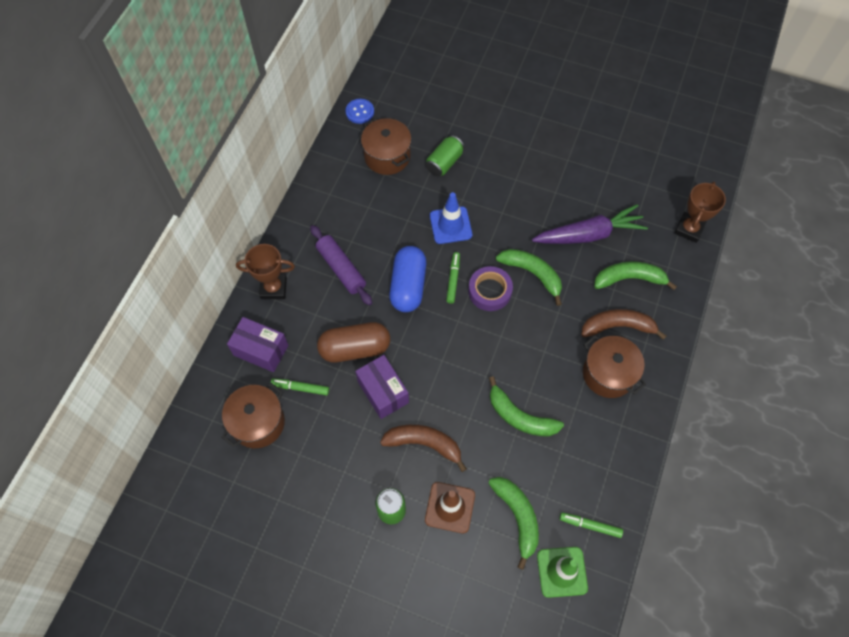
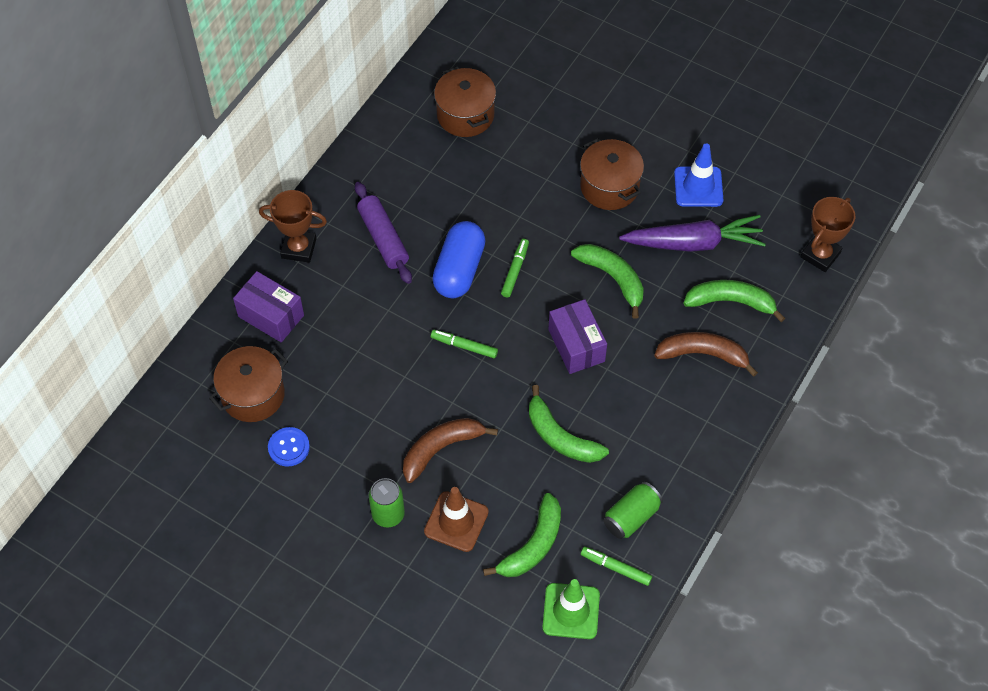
camera: 10 degrees right, 5 degrees down
green marker [271,378,329,395] -> green marker moved to [431,330,498,358]
brown capsule [317,322,390,362] -> none
blue button [346,99,374,124] -> blue button moved to [268,427,310,467]
purple box [355,355,409,419] -> purple box moved to [548,299,607,374]
brown banana [380,425,467,472] -> brown banana turned 60 degrees counterclockwise [403,418,498,483]
green can [426,135,464,176] -> green can moved to [604,482,663,539]
blue traffic cone [430,192,472,244] -> blue traffic cone moved to [674,143,723,207]
purple tape [468,266,513,311] -> none
green banana [489,477,539,570] -> green banana turned 45 degrees clockwise [483,493,561,577]
brown pot [583,335,646,398] -> brown pot moved to [580,138,644,210]

